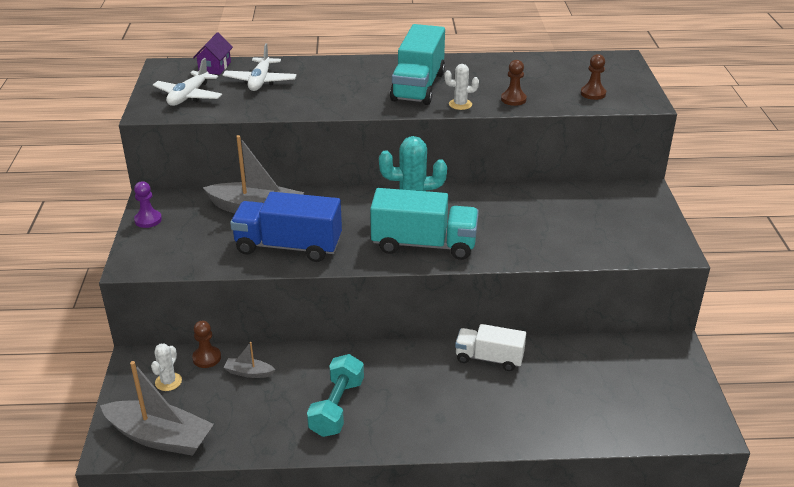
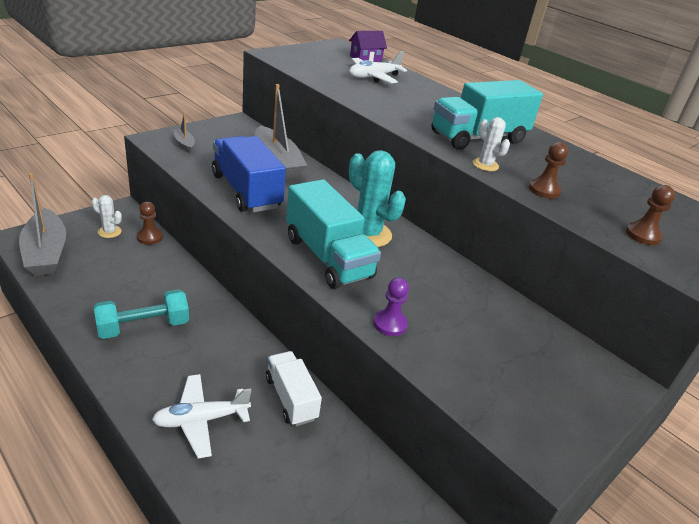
camera: 45 degrees right, 0 degrees up
purple pawn [134,181,162,228] -> purple pawn moved to [373,277,409,336]
white cactus [151,343,182,391] -> white cactus turned 45 degrees clockwise [92,195,122,238]
white plane [153,58,222,106] -> white plane moved to [152,374,251,459]
grey boat [224,342,275,378] -> grey boat moved to [173,113,195,153]

